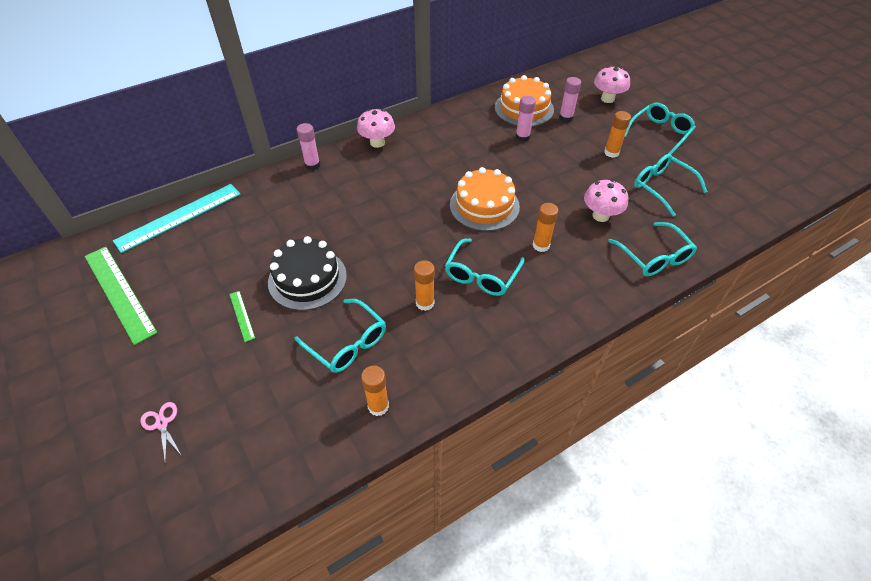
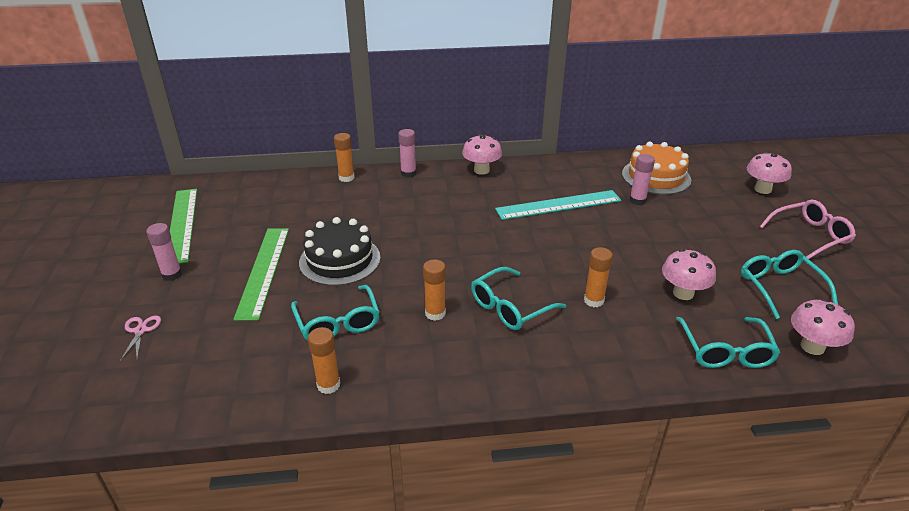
camera: 25 degrees right, 15 degrees down
turquoise ruler [113,184,240,253] -> turquoise ruler moved to [495,190,621,220]
green ruler [230,291,255,342] -> green ruler [233,228,289,321], size x2.24
orange cake [450,167,520,231] -> none
pink glue stick [559,77,581,122] -> pink glue stick moved to [146,223,182,281]
orange glue stick [604,111,631,158] -> orange glue stick moved to [334,133,355,182]
turquoise glasses [624,103,696,154] -> pink glasses [760,200,856,259]
none -> pink mushroom [791,299,855,355]

